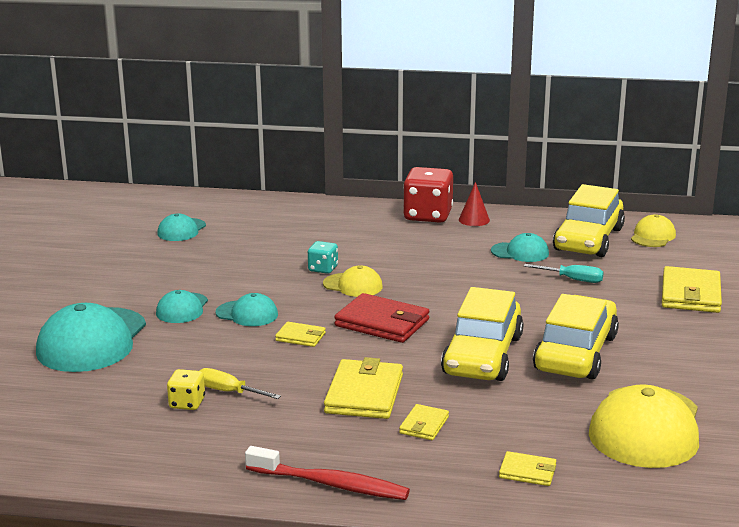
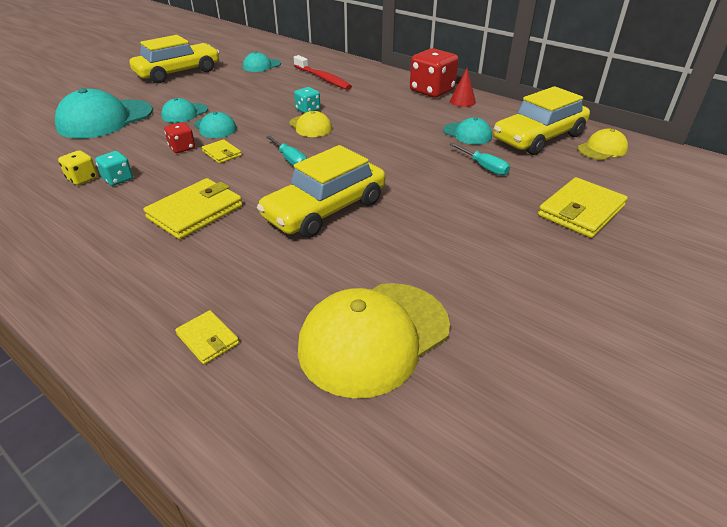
camera: 30 degrees right, 15 degrees up
yellow screwdriver [199,368,281,399] -> turquoise dice [95,151,133,186]
red toothbrush [245,446,410,500] -> red toothbrush moved to [294,55,352,90]
red wallet [334,293,429,343] -> turquoise screwdriver [266,136,307,166]
yellow wallet [399,404,449,440] -> none
yellow car [533,294,619,380] -> yellow car moved to [130,35,220,83]
none -> red dice [164,122,195,153]

